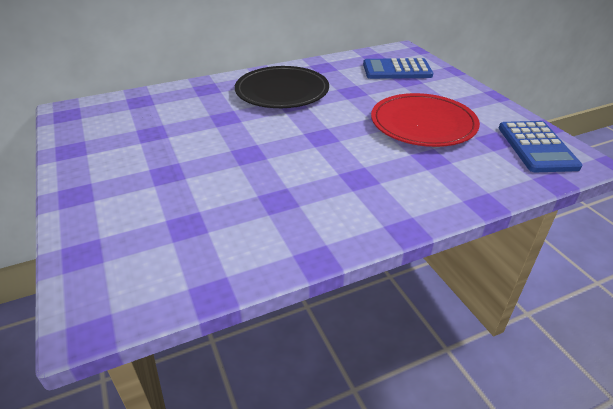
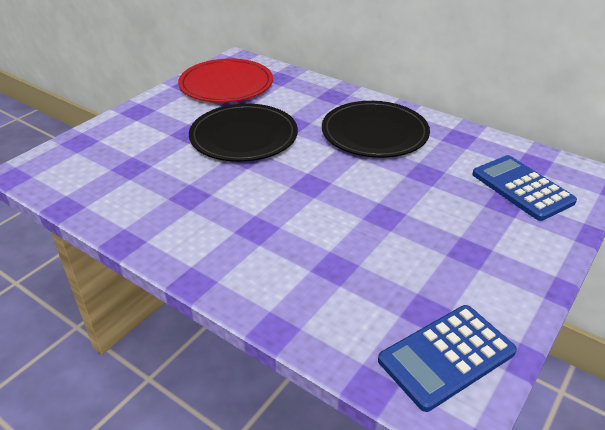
camera: 60 degrees right, 0 degrees up
red plate [371,93,480,147] -> red plate moved to [178,59,273,103]
none -> black plate [189,104,298,162]

